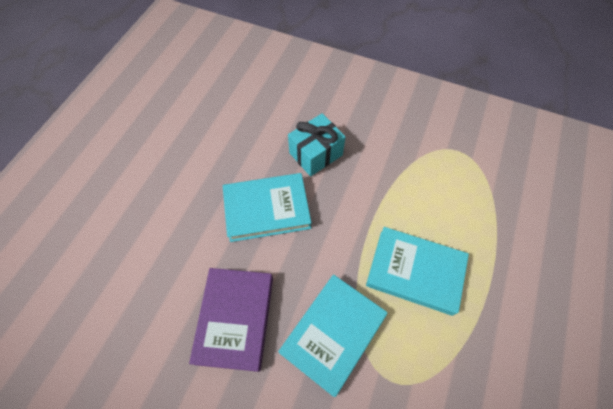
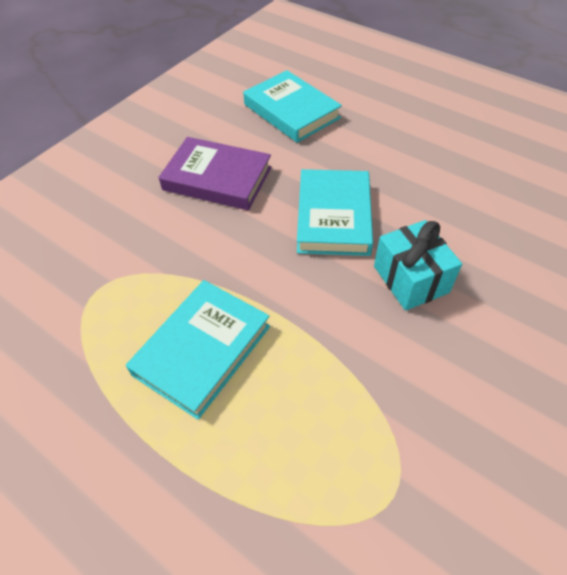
camera: 105 degrees right, 10 degrees down
turquoise book [278,274,387,397] -> turquoise book moved to [243,70,342,143]

